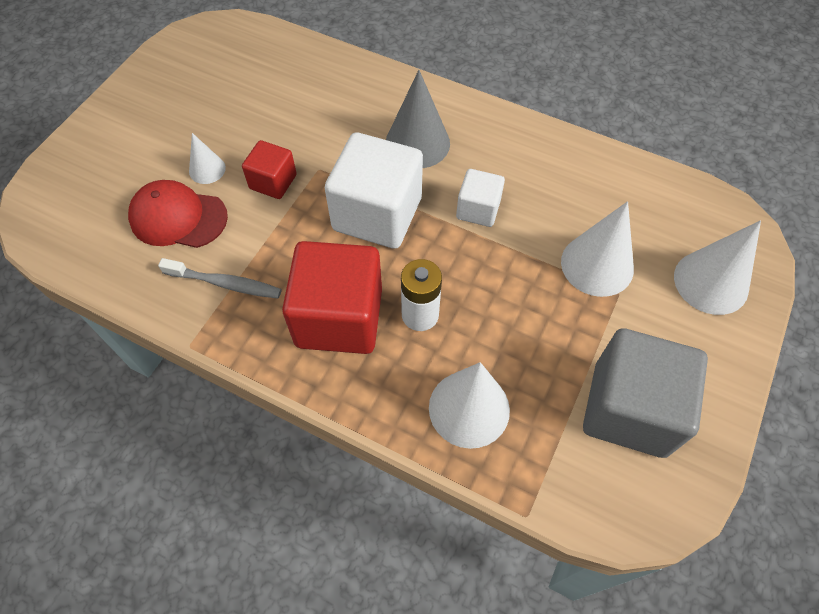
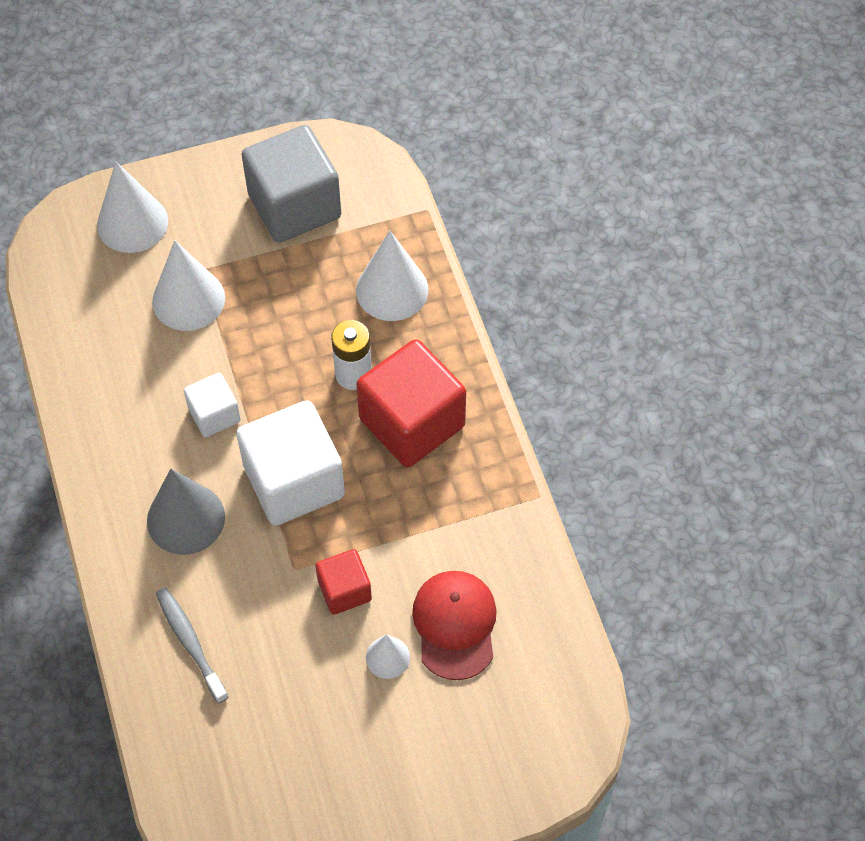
camera: 135 degrees left, 0 degrees up
red cap [128,180,228,248] -> red cap turned 150 degrees counterclockwise [412,571,497,680]
grey toothbrush [158,258,282,299] -> grey toothbrush moved to [156,587,229,703]

